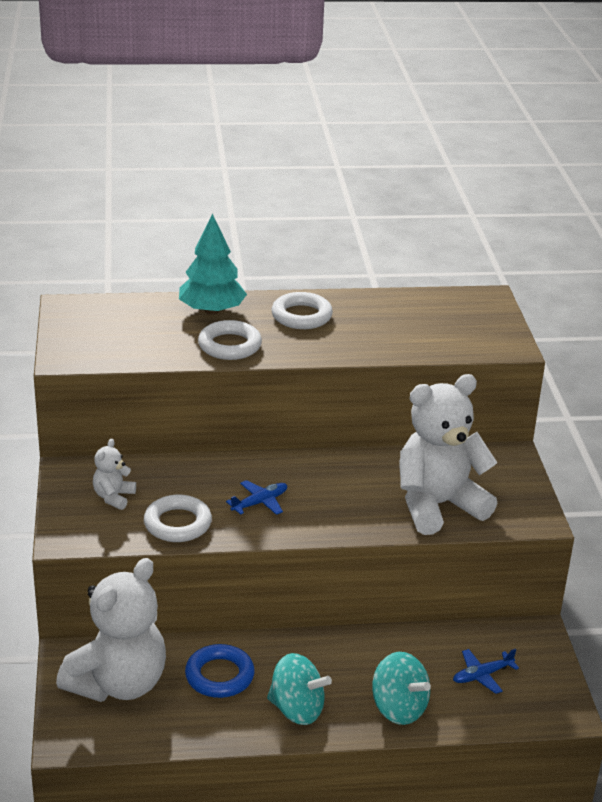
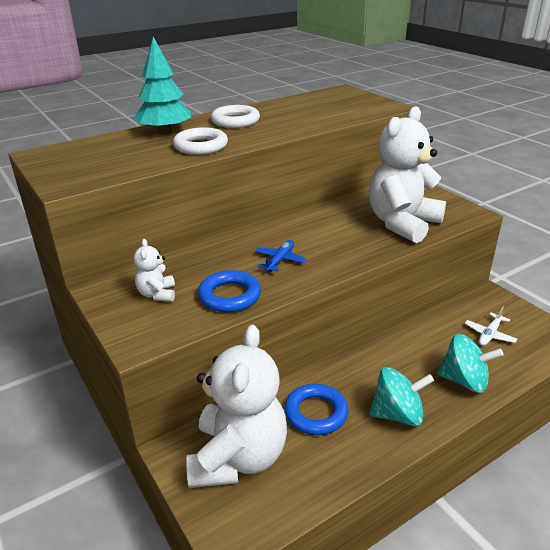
camera: 25 degrees left, 0 degrees up
white ring [144,495,212,542] -> blue ring [198,270,261,312]
blue plane [453,649,519,694] -> white plane [465,307,517,346]

